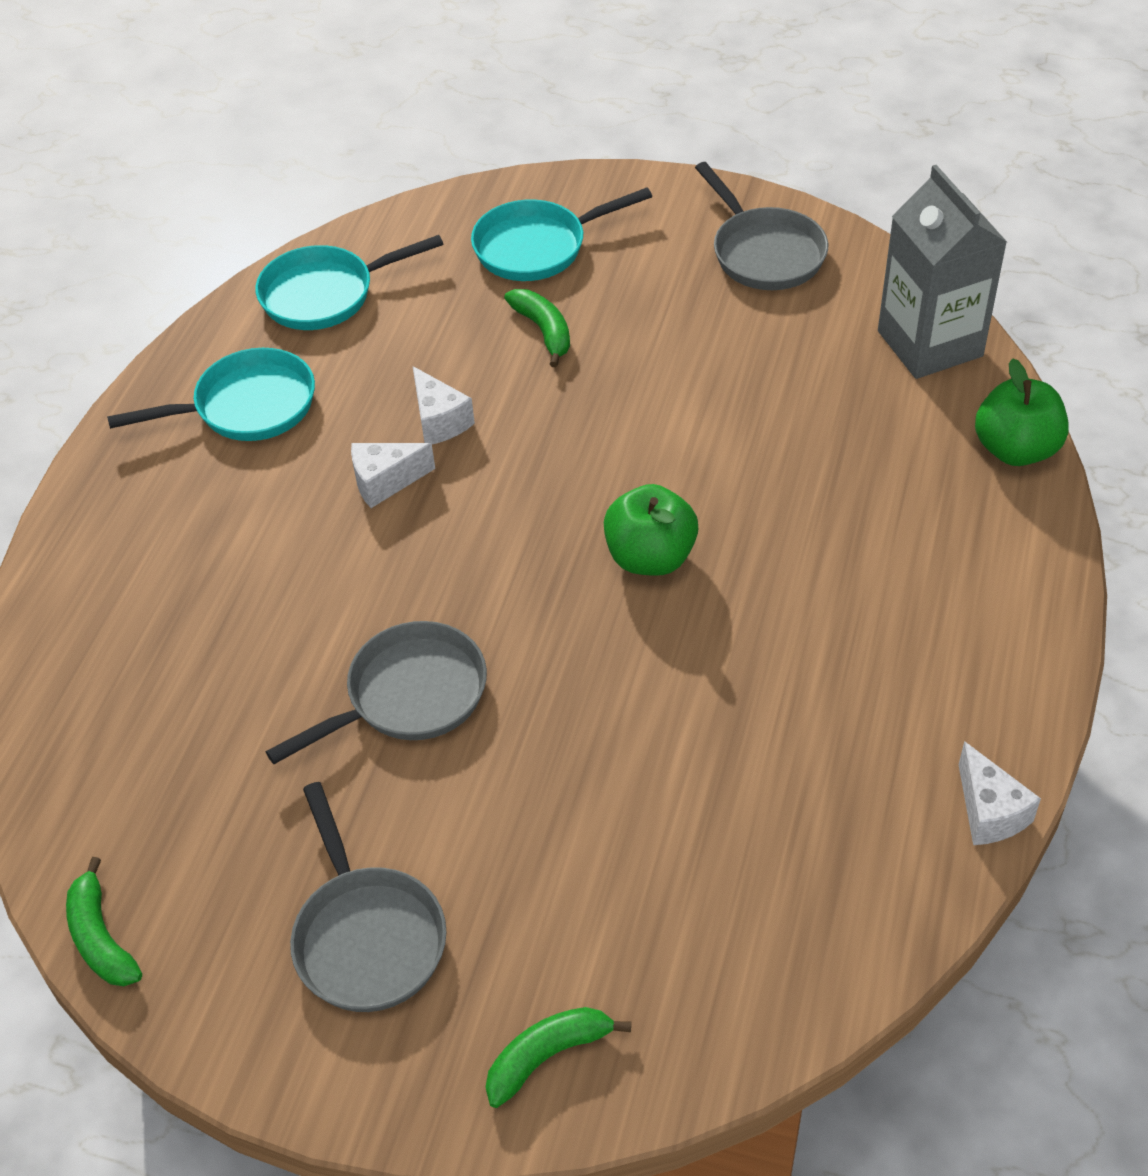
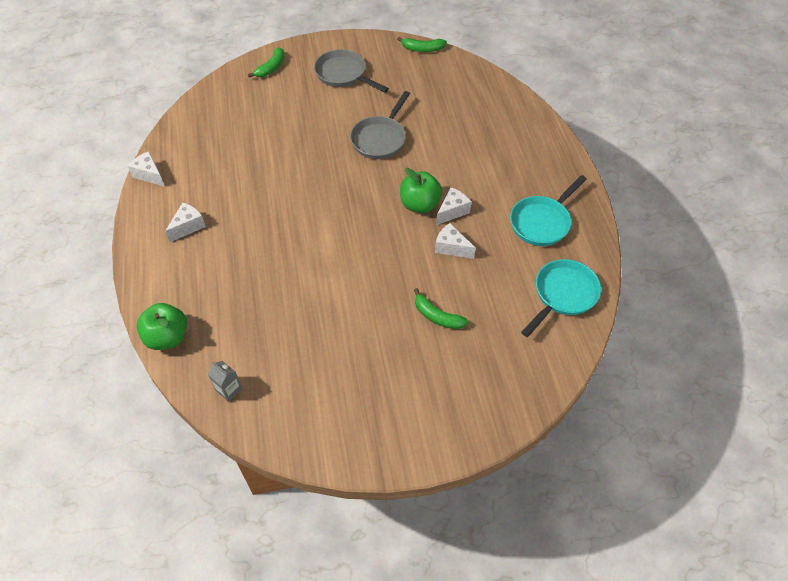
camera: 150 degrees right, 5 degrees up
green banana [66,857,142,986] -> green banana turned 150 degrees clockwise [397,37,447,52]
turquoise pan [471,188,652,281] -> none
green apple [604,484,698,576] -> green apple moved to [400,168,442,213]
grey pan [695,162,828,290] -> none
grey carton [878,165,1007,379] -> grey carton [208,361,242,402], size x0.42
none -> white cheese [165,203,206,242]

